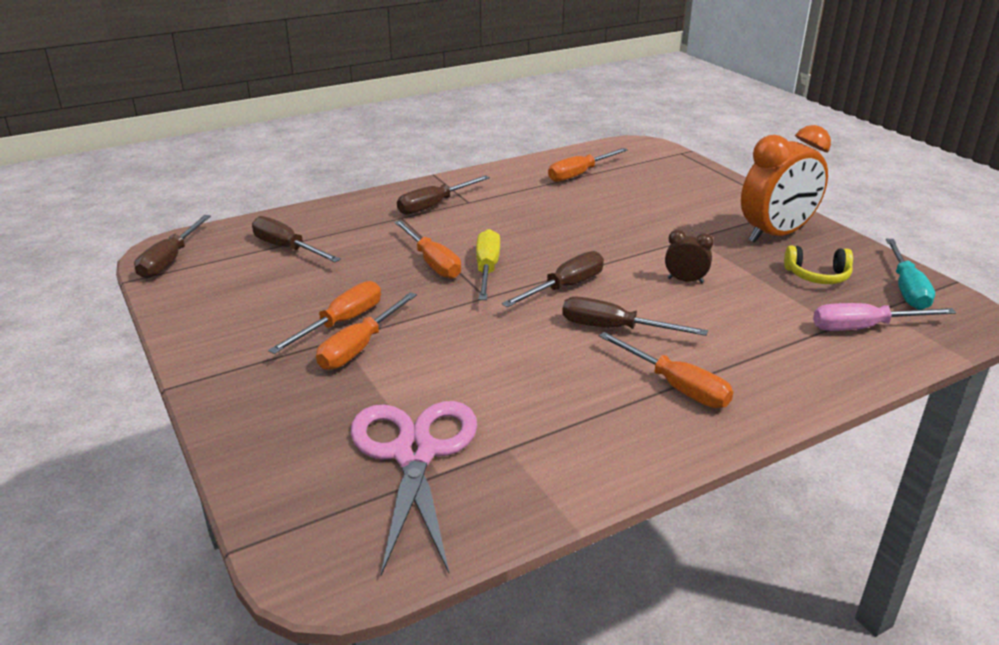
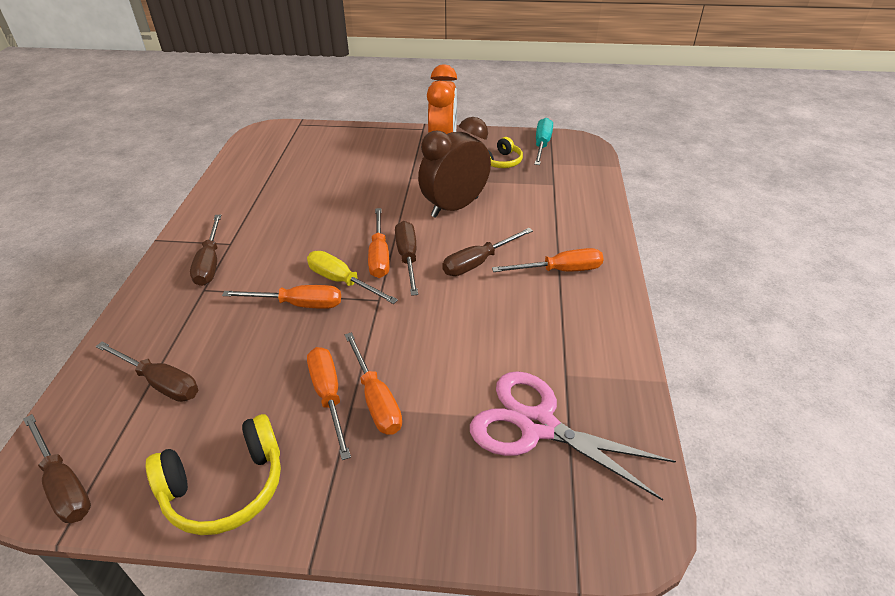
camera: 55 degrees left, 10 degrees up
brown screwdriver [252,216,341,262] -> brown screwdriver turned 135 degrees counterclockwise [96,342,198,402]
orange screwdriver [548,148,628,182] -> orange screwdriver moved to [368,208,390,278]
brown clock [665,230,714,283] -> brown clock [418,117,491,218], size x2.20
pink screwdriver [813,303,956,331] -> none
turquoise screwdriver [886,238,935,310] -> turquoise screwdriver turned 120 degrees counterclockwise [534,118,553,165]
none -> yellow headphones [146,414,281,535]

